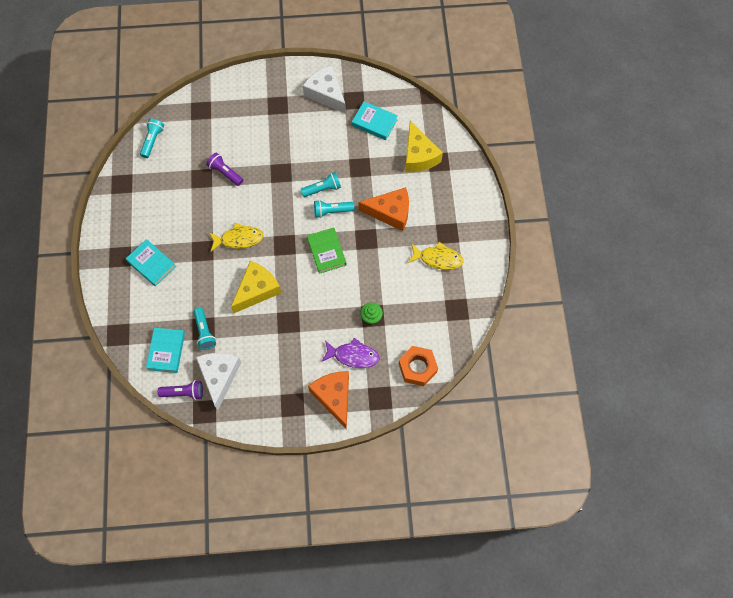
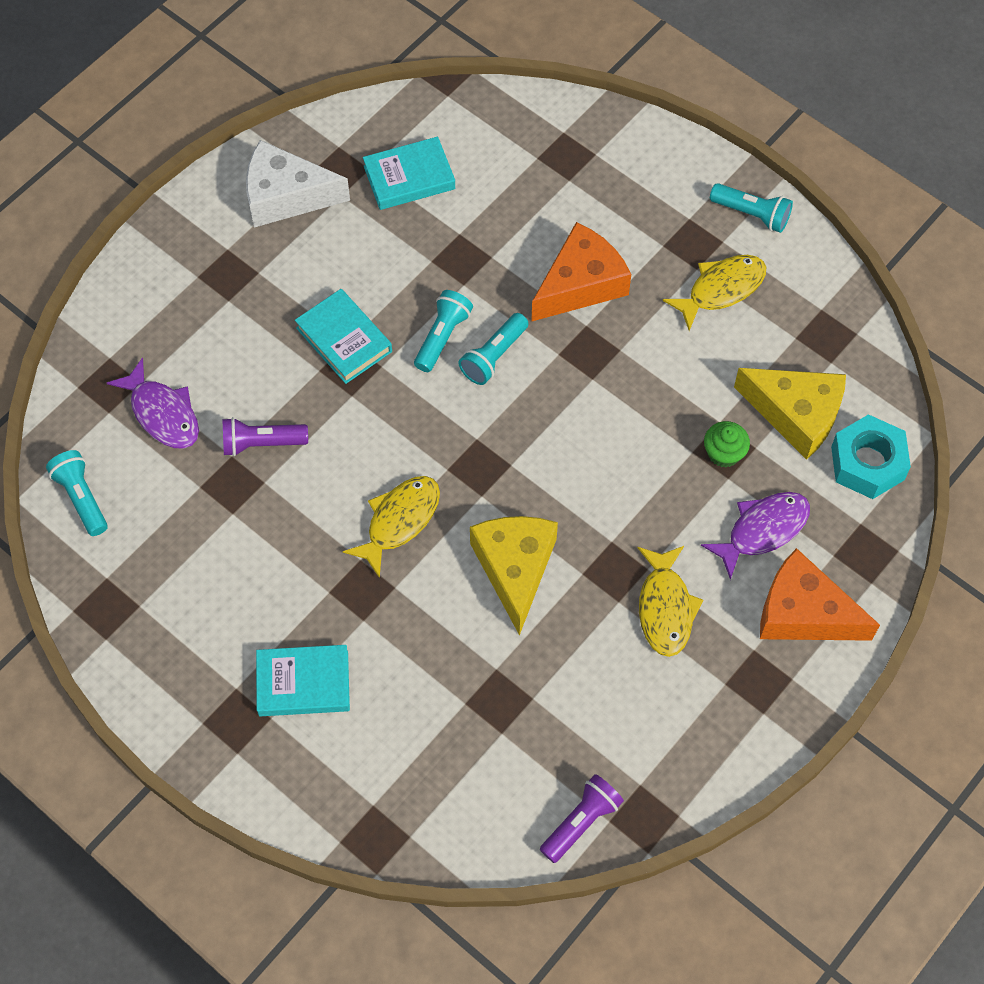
camera: 45 degrees left, 5 degrees down
turquoise book [146,328,185,373] -> turquoise book moved to [295,289,392,384]
turquoise flashlight [194,308,216,350] -> turquoise flashlight moved to [710,183,793,233]
white cheese [196,353,241,410] -> none
green book [307,227,346,274] -> none
orange nut [399,346,438,386] -> turquoise nut [831,414,911,499]
yellow cheese [405,121,443,172] -> yellow cheese moved to [734,368,846,460]
none -> purple fish [107,357,199,448]
none -> yellow fish [637,546,703,657]

